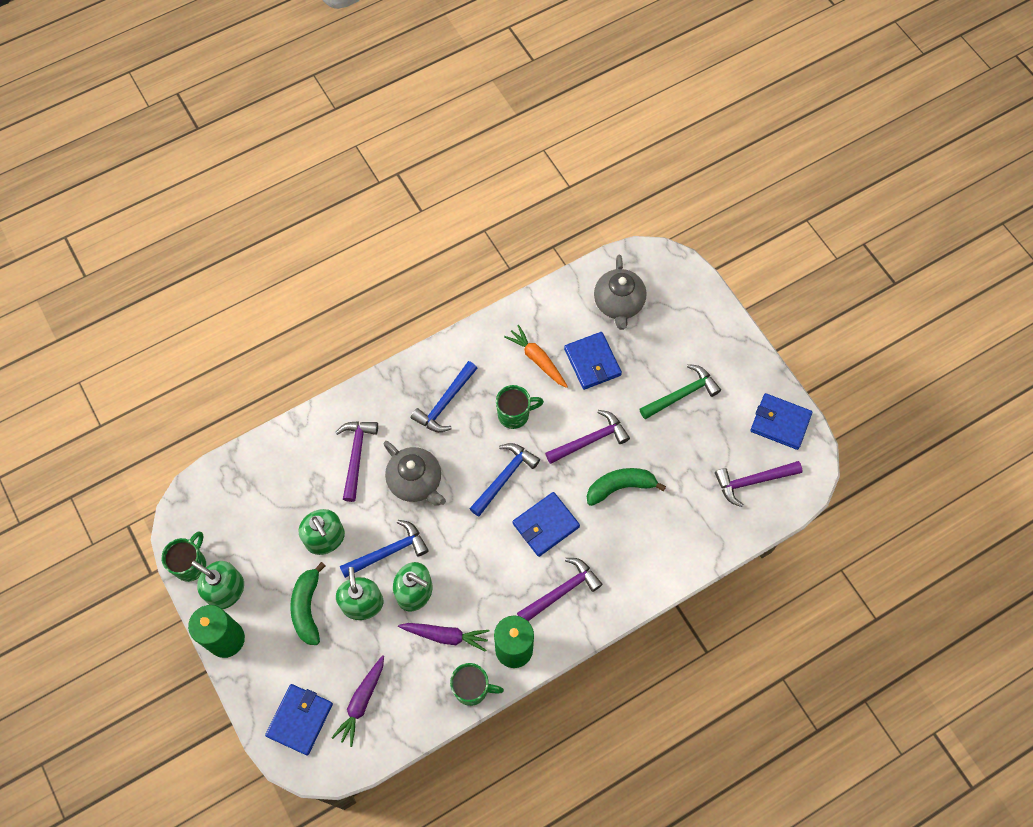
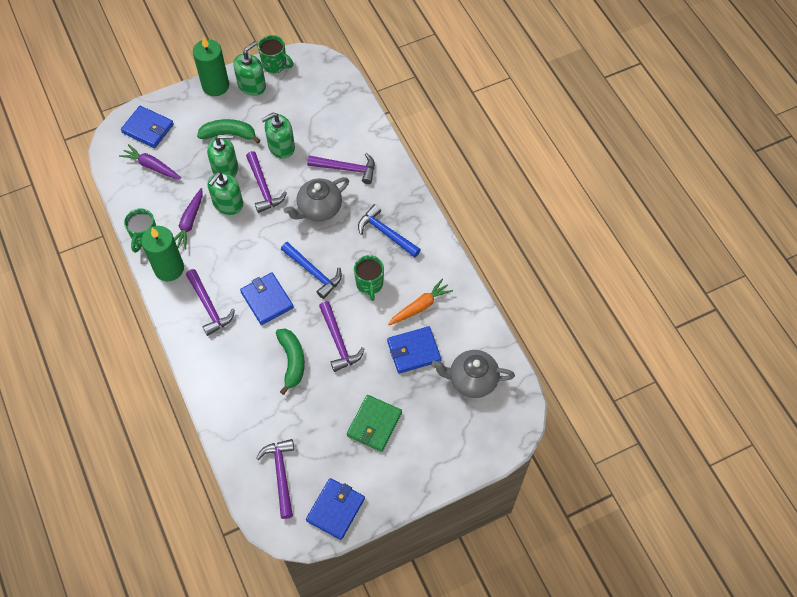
camera: 95 degrees right, 5 degrees down
blue hammer [340,520,429,578] -> purple hammer [246,151,287,213]
green hammer [640,364,721,419] -> green wallet [347,395,402,452]

